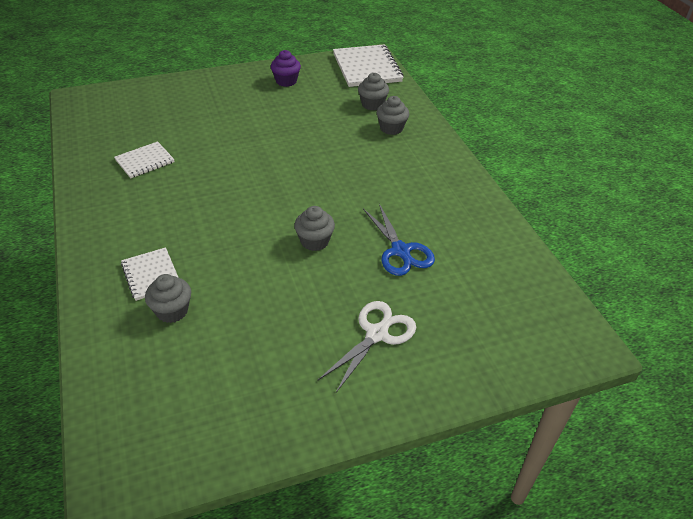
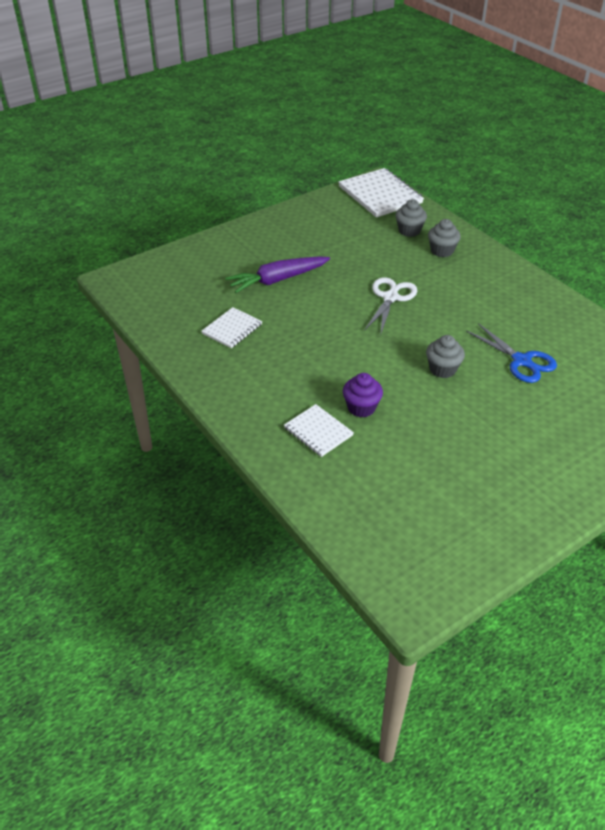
camera: 15 degrees left, 0 degrees up
grey cupcake [145,274,191,323] -> none
purple cupcake [271,50,301,87] -> purple cupcake moved to [343,373,383,418]
white scissors [318,301,416,392] -> white scissors moved to [364,277,417,333]
none -> purple carrot [225,256,330,293]

